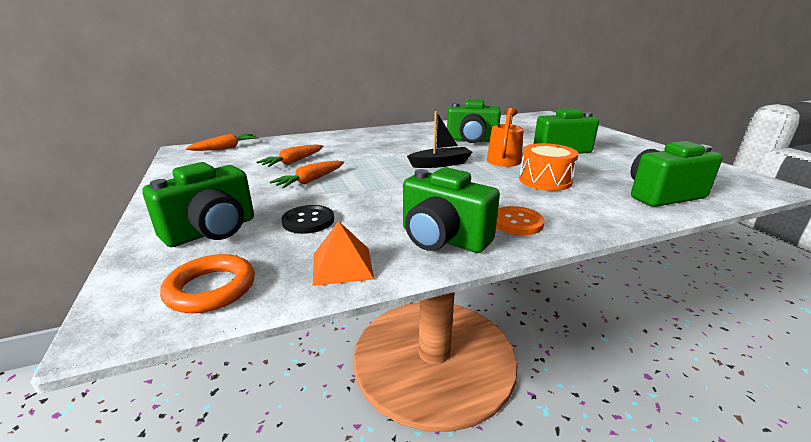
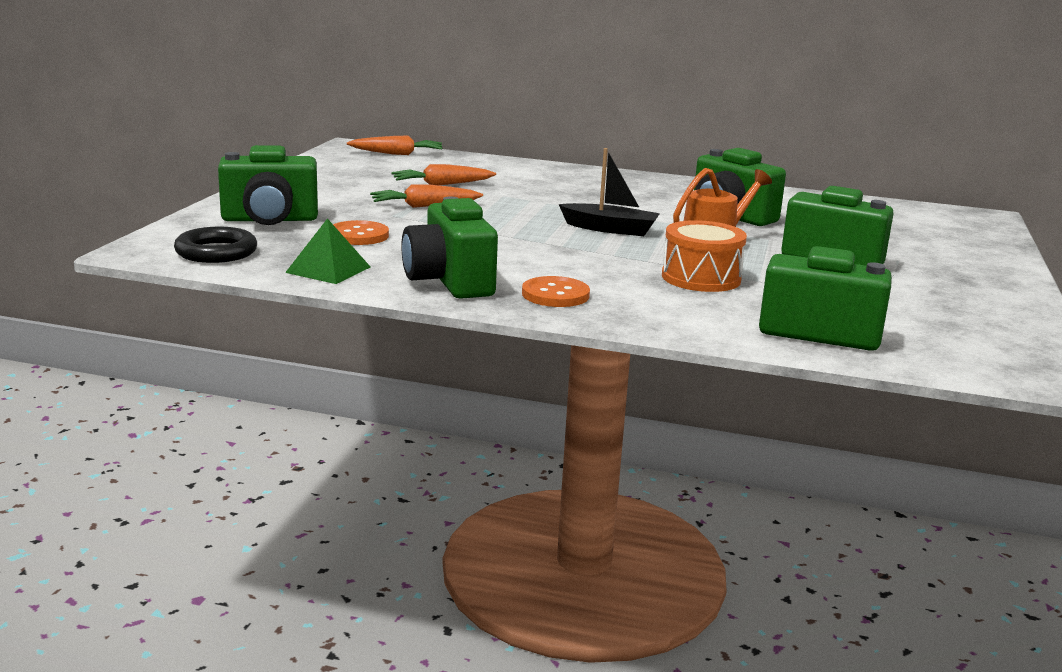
camera: 35 degrees right, 5 degrees down
orange ring [160,254,255,313] -> black ring [174,227,257,263]
black button [281,205,334,234] -> orange button [333,220,389,245]
orange pyramid [313,221,374,286] -> green pyramid [285,218,370,284]

